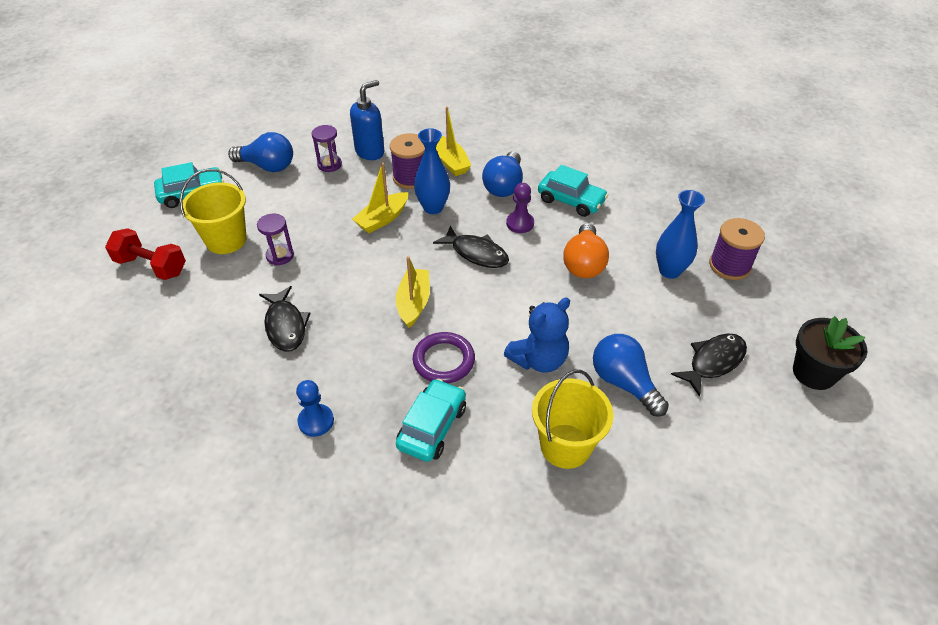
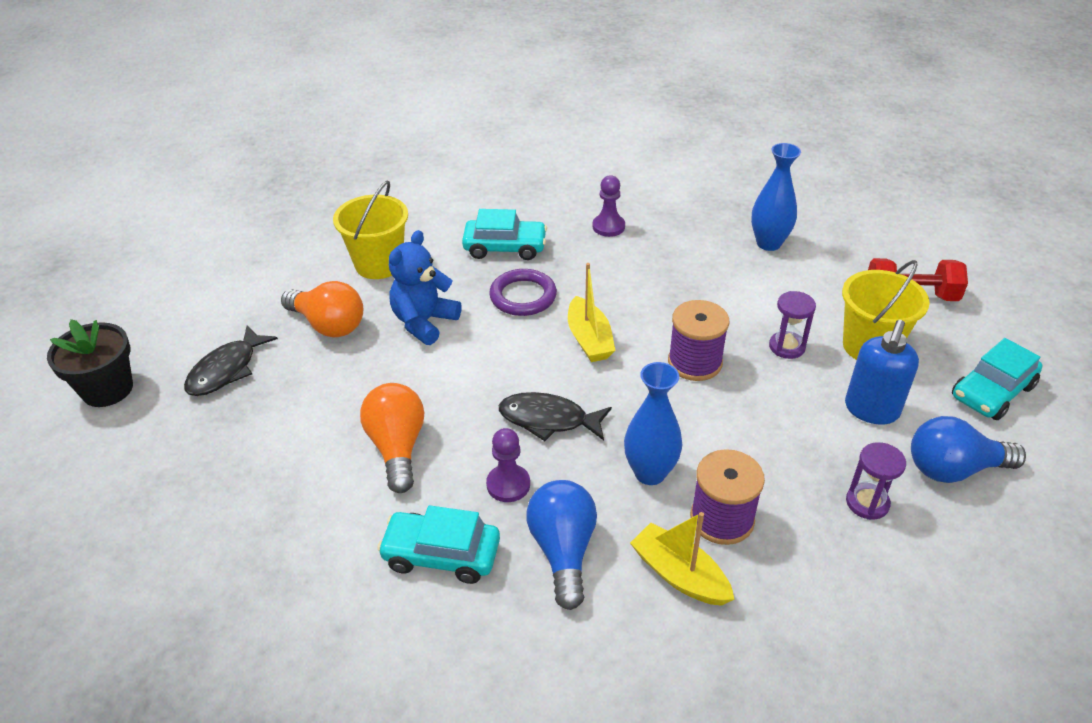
camera: 160 degrees right, 5 degrees down
black fish [259,286,311,352] -> none
blue pawn [296,380,334,437] -> purple pawn [593,176,625,237]
blue soap dispenser [350,80,384,160] -> blue soap dispenser moved to [845,320,919,425]
yellow boat [352,163,408,233] -> none
turquoise car [396,379,466,462] -> turquoise car turned 90 degrees counterclockwise [462,209,547,260]
blue light bulb [593,334,669,417] -> orange light bulb [281,281,363,337]
blue vase [656,190,705,279] -> blue vase moved to [751,143,801,251]
purple spool [709,218,765,280] -> purple spool moved to [668,300,729,381]

